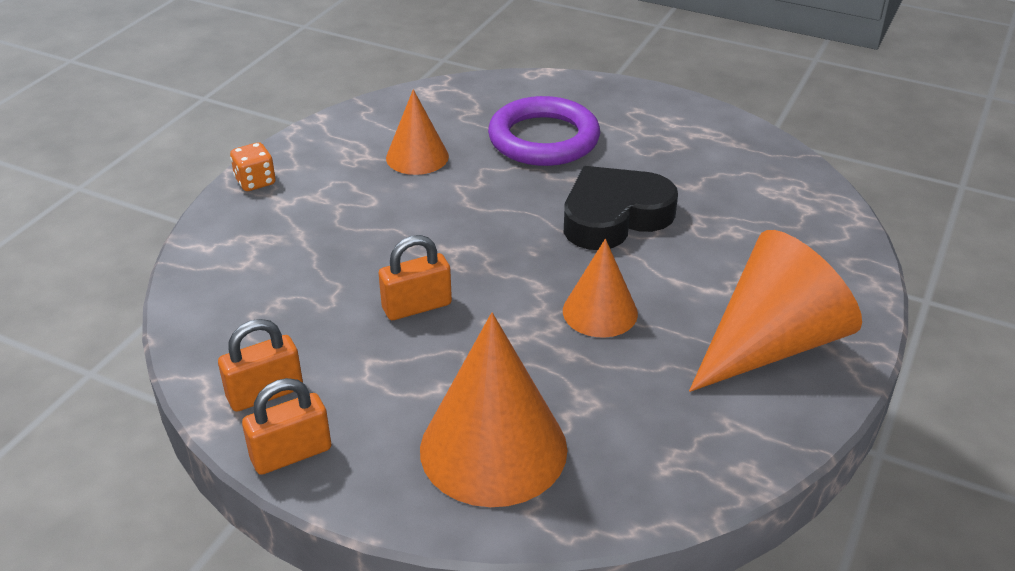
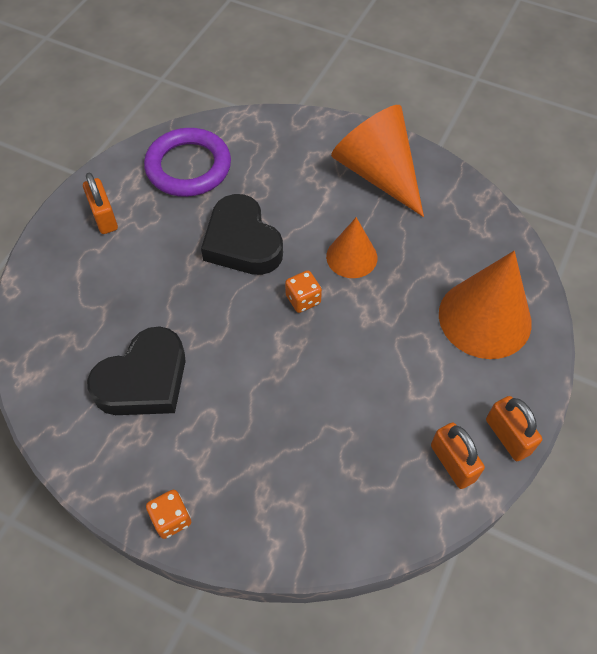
camera: 90 degrees left, 20 degrees up
orange padlock [379,235,452,320] -> orange padlock moved to [83,173,118,234]
orange cone [386,89,449,175] -> black heart [87,326,186,415]
purple ring [488,96,600,166] -> purple ring moved to [144,128,231,197]
none -> orange dice [285,270,322,313]

